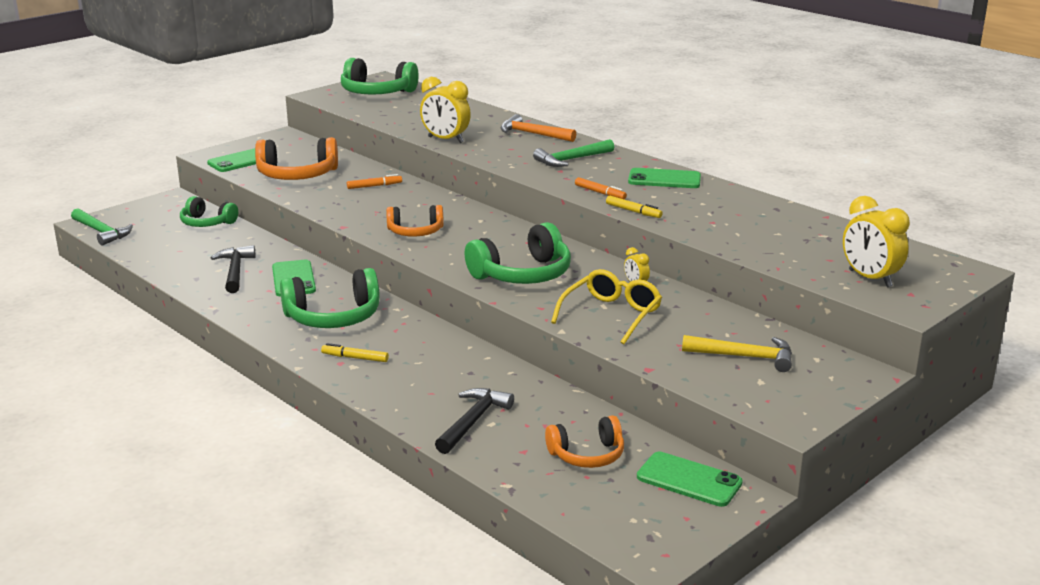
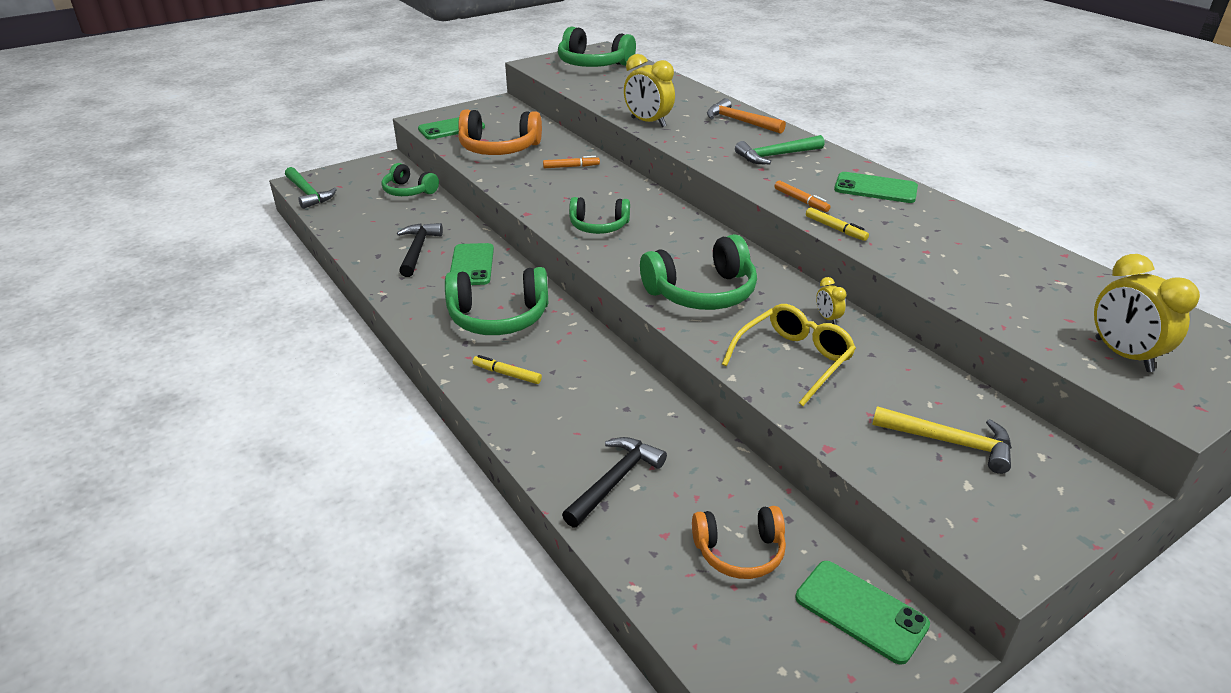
camera: 10 degrees right, 10 degrees up
orange headphones [386,205,444,237] -> green headphones [569,197,630,234]

